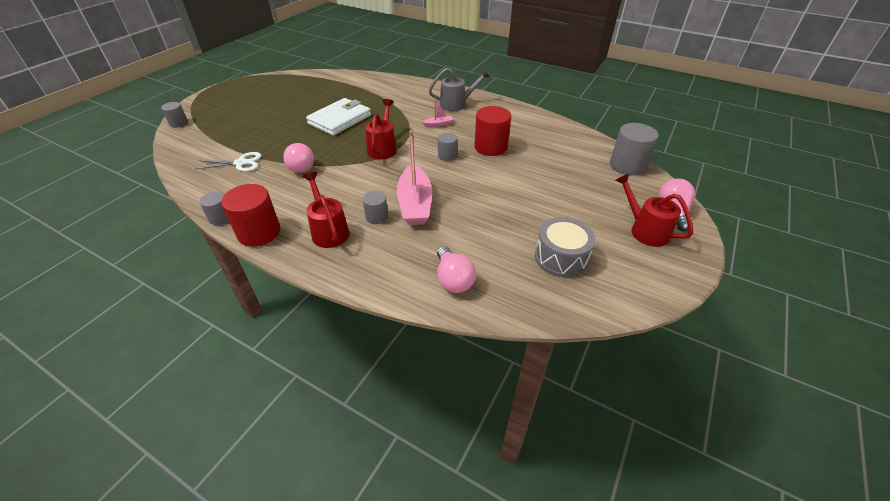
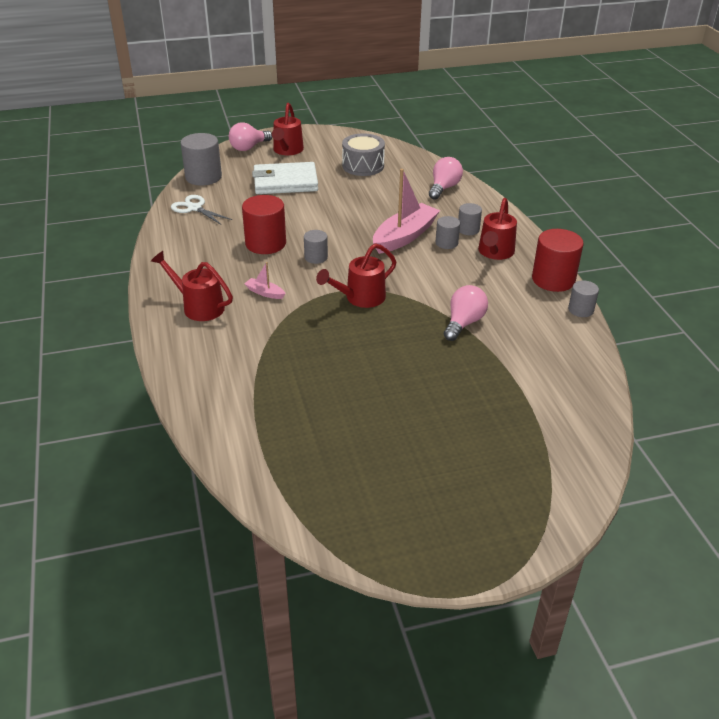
camera: 135 degrees left, 5 degrees down
grey cylinder [161,102,188,128] -> grey cylinder moved to [458,203,482,235]
white scissors [195,152,262,172] -> white scissors moved to [171,195,232,225]
white wallet [306,98,371,136] -> white wallet moved to [252,162,318,194]
grey watering can [429,68,490,111] -> red watering can [151,251,233,321]

